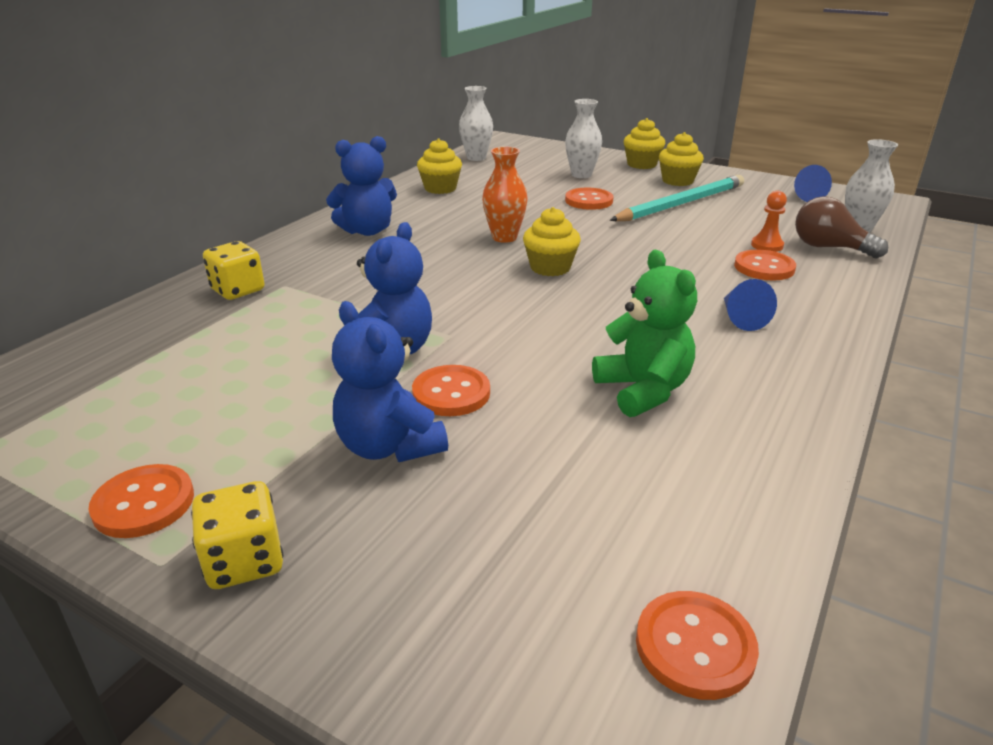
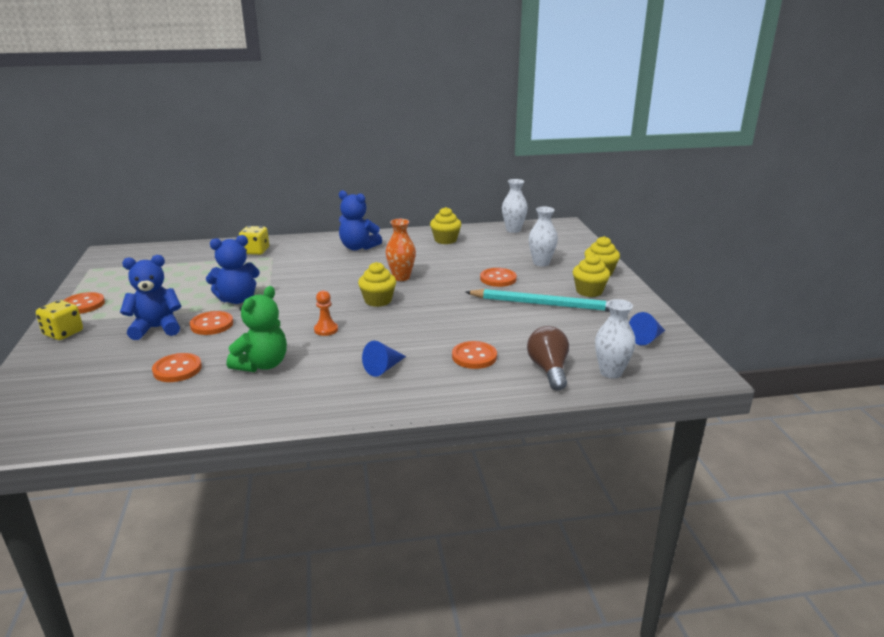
camera: 50 degrees right, 5 degrees down
blue teddy bear [332,301,448,462] -> blue teddy bear turned 60 degrees clockwise [120,255,182,340]
orange button [636,591,759,700] -> orange button moved to [152,353,202,382]
orange pawn [751,191,787,252] -> orange pawn moved to [314,290,338,336]

